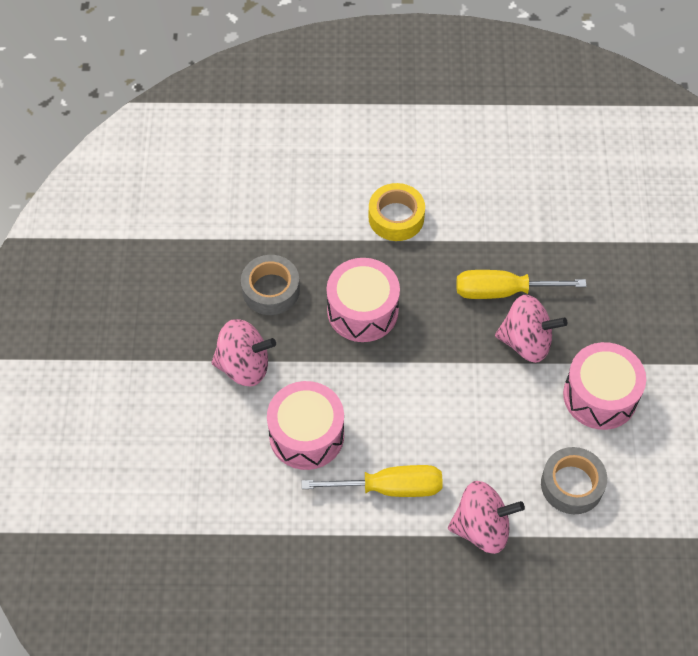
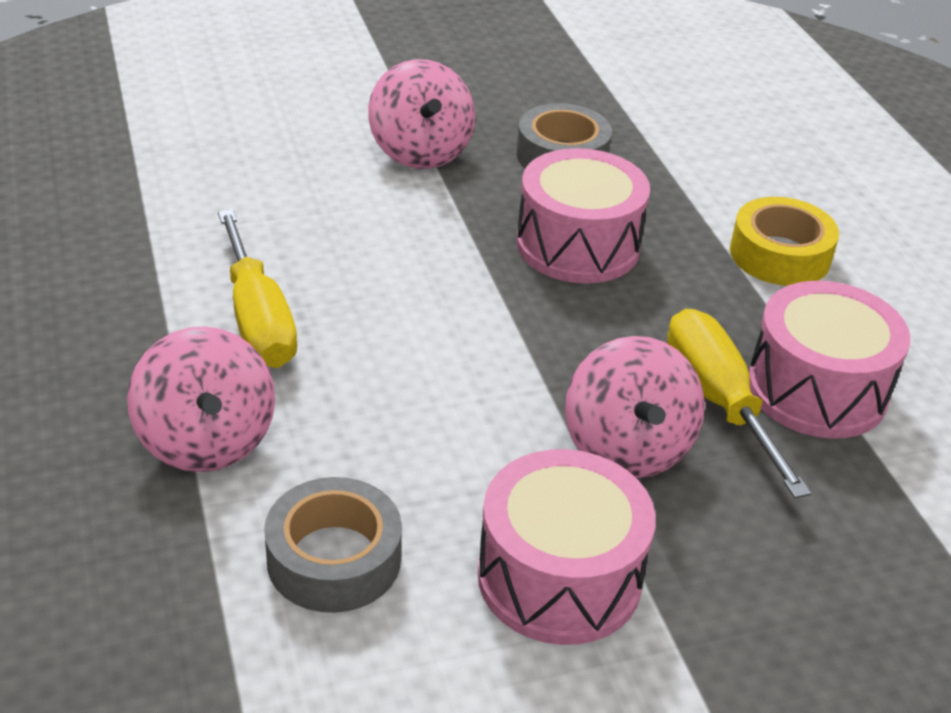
camera: 70 degrees right, 20 degrees down
pink drum [267,381,344,470] -> pink drum moved to [749,281,911,438]

